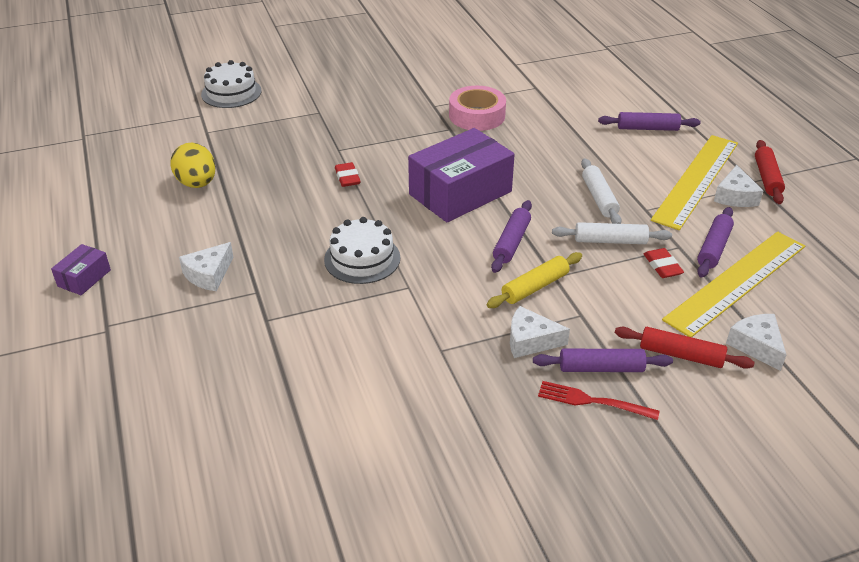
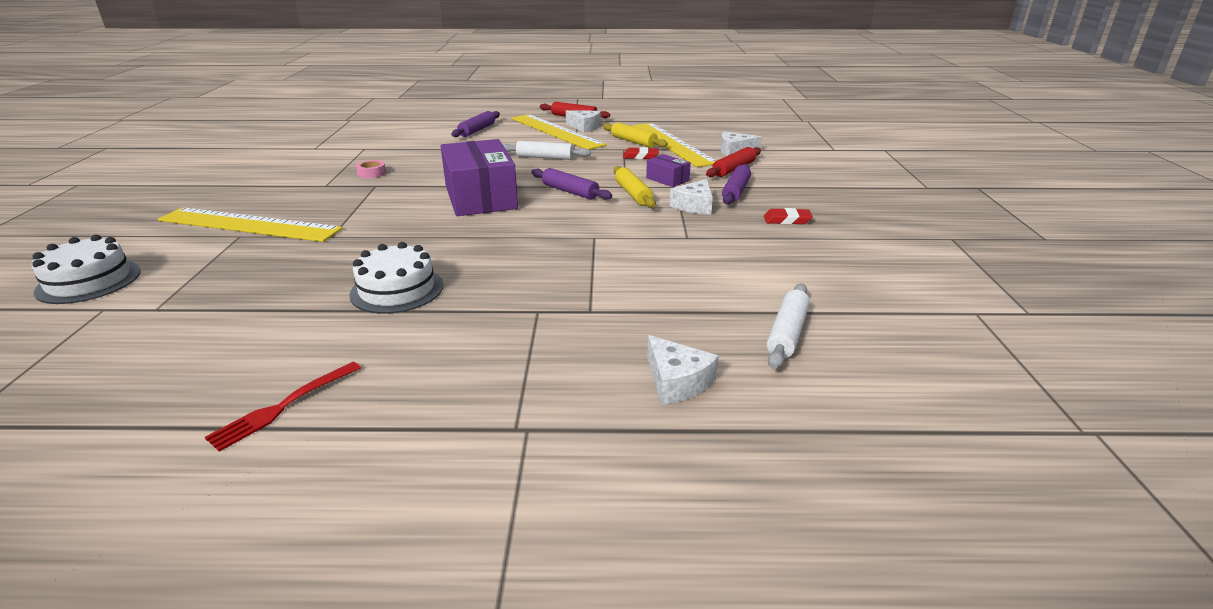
camera: 70 degrees left, 10 degrees down
purple box [51,244,111,295] -> purple box moved to [646,154,691,187]
yellow egg [170,142,216,188] -> none
white cheese [179,242,234,291] -> white cheese moved to [647,335,719,405]
white cake [324,217,400,284] -> white cake moved to [349,242,443,314]
red eraser [335,162,361,187] -> red eraser moved to [764,208,813,224]
pink tape [449,86,506,131] -> pink tape [356,160,386,178], size x0.49
red fork [538,381,660,420] -> red fork moved to [205,362,361,452]
white rolling pin [552,222,672,244] -> white rolling pin moved to [766,284,810,369]
purple rolling pin [697,207,734,278] -> yellow rolling pin [603,122,668,148]
none -> yellow ruler [158,207,343,242]

